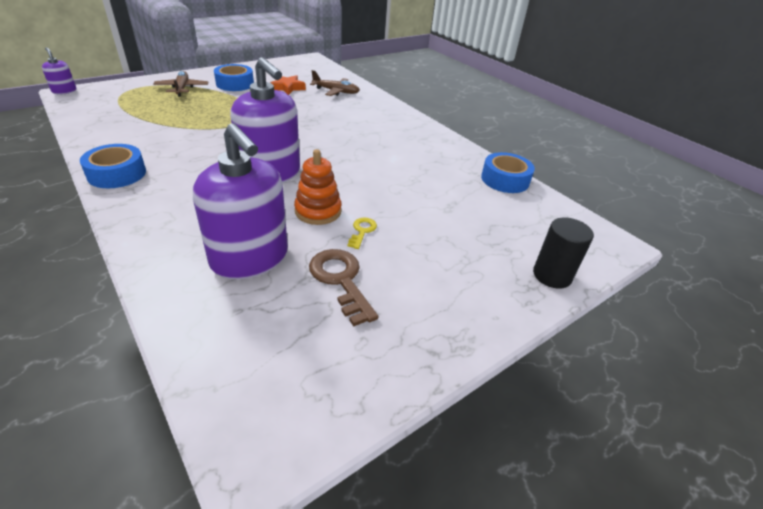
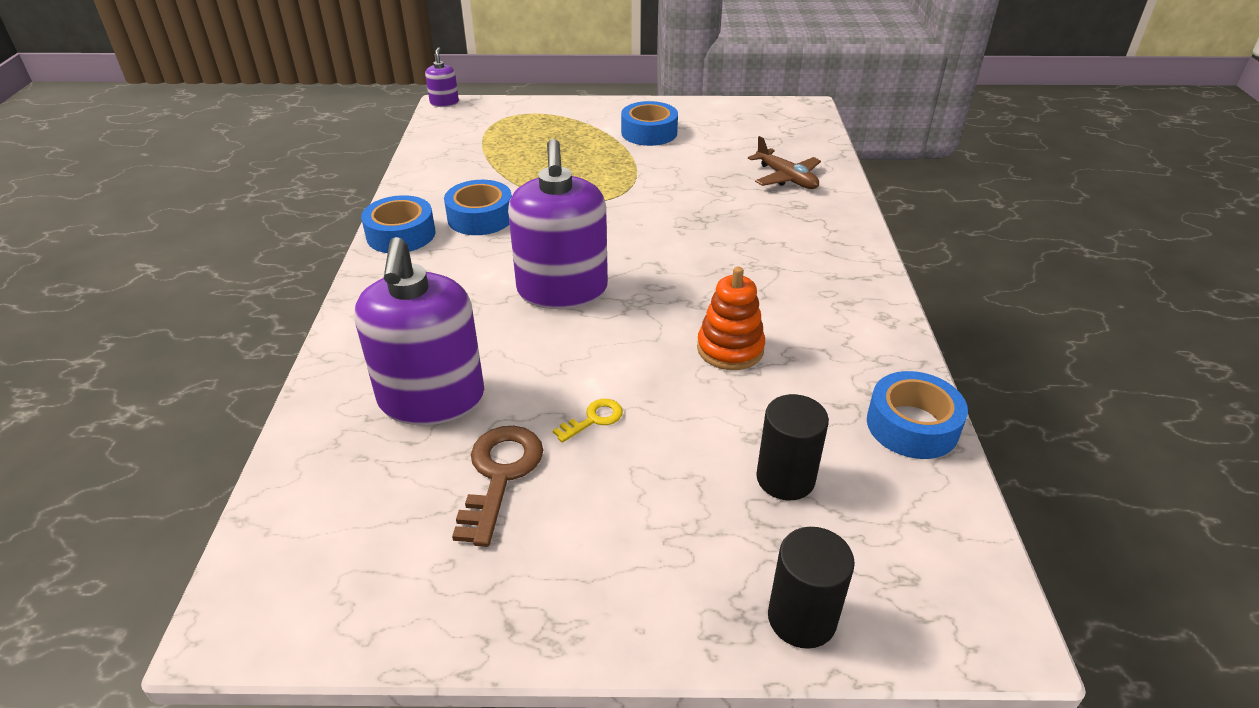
camera: 40 degrees right, 0 degrees up
brown plane [153,71,209,97] -> none
orange star [270,75,306,95] -> none
orange stacking toy [294,149,341,225] -> orange stacking toy moved to [697,267,765,370]
none -> blue tape [444,180,512,235]
none -> black cylinder [756,394,829,500]

